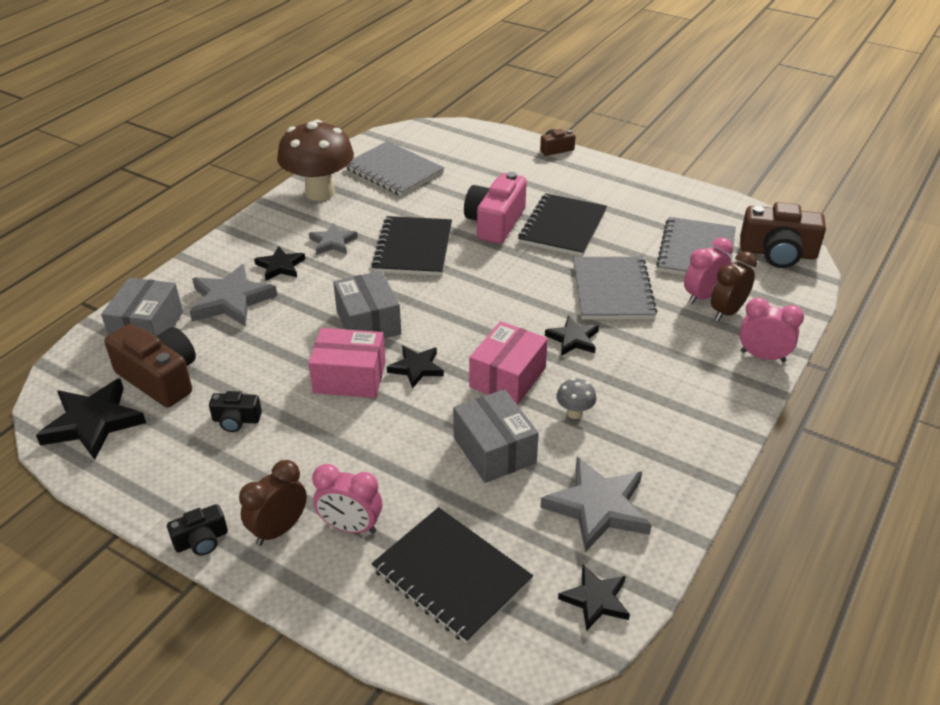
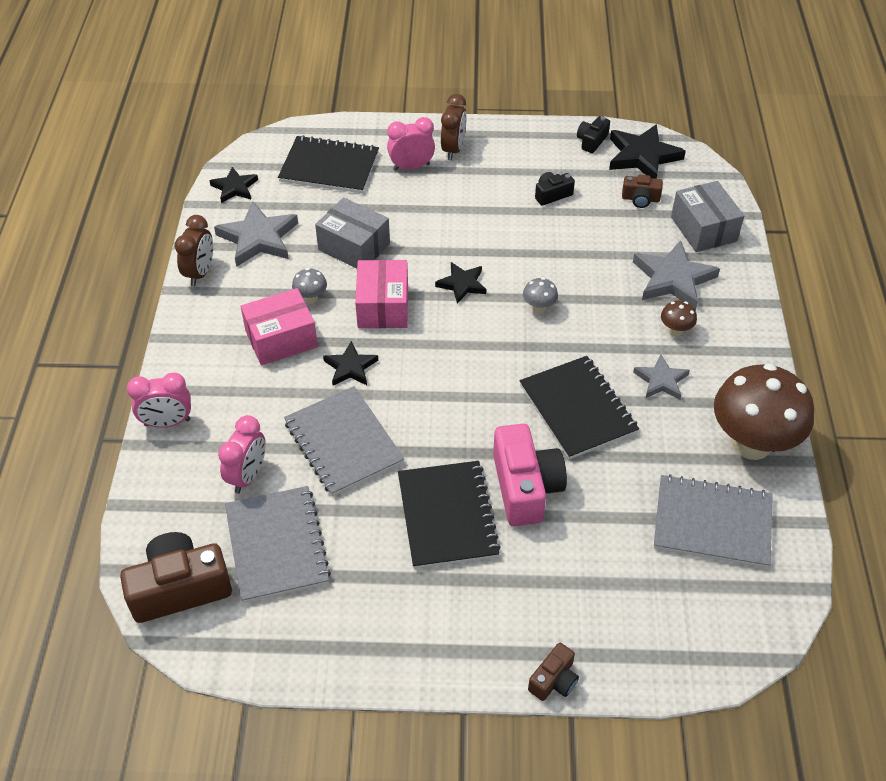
camera: 150 degrees right, 10 degrees up
brown camera [105,324,196,407] -> brown camera [622,175,663,208], size x0.51
black camera [167,504,228,555] -> black camera moved to [577,116,610,153]
black star [254,246,305,281] -> brown mushroom [661,300,697,336]
pink box [308,328,386,398] -> pink box moved to [241,288,318,365]
grey box [333,271,401,338] -> grey mushroom [523,278,558,313]
brown clock [711,251,757,321] -> brown clock moved to [175,215,213,286]

